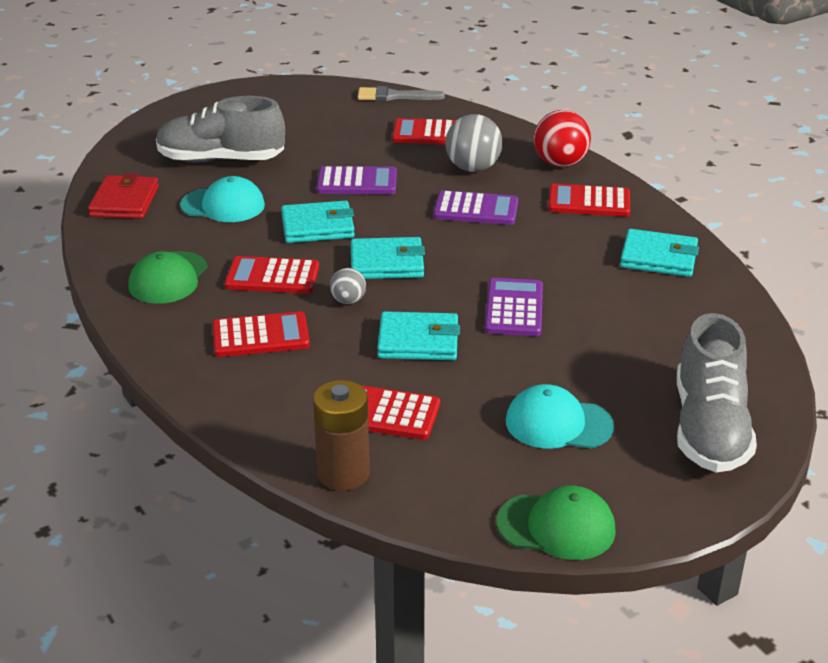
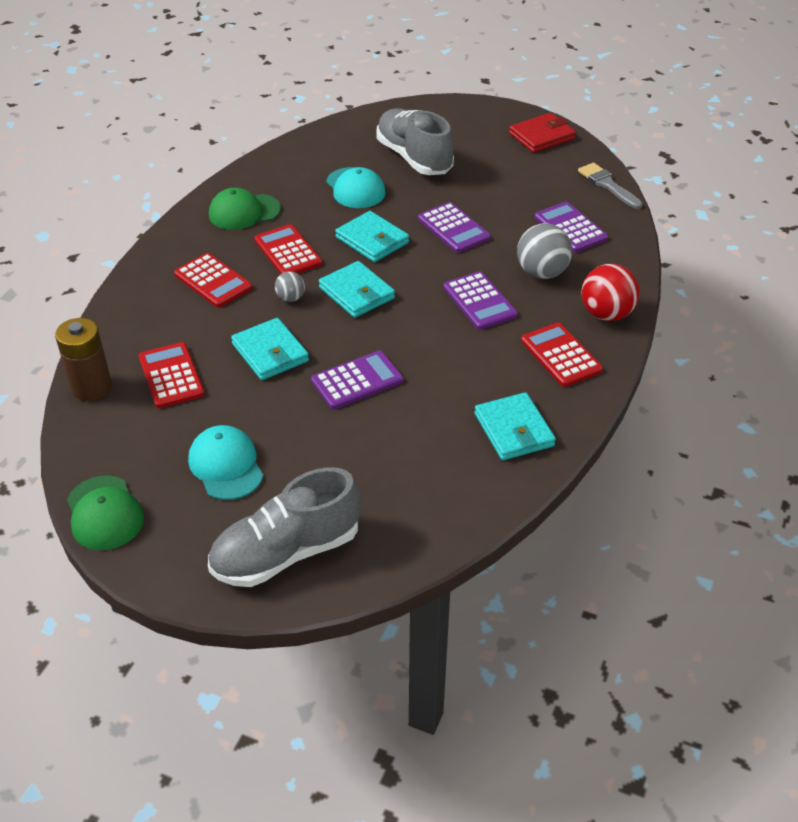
camera: 55 degrees right, 10 degrees up
red wallet [88,173,159,219] -> red wallet moved to [509,113,576,153]
red calculator [392,118,456,144] -> purple calculator [534,202,608,252]

